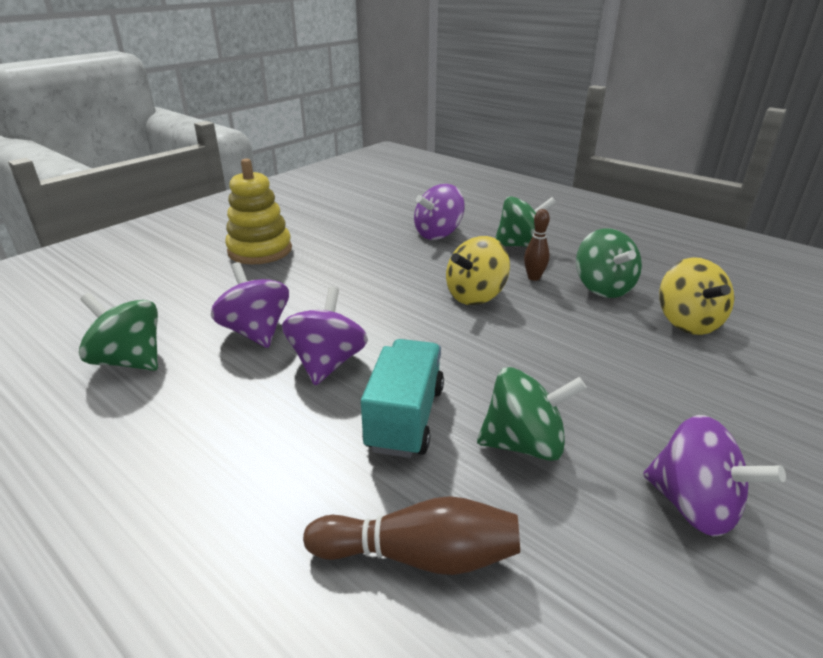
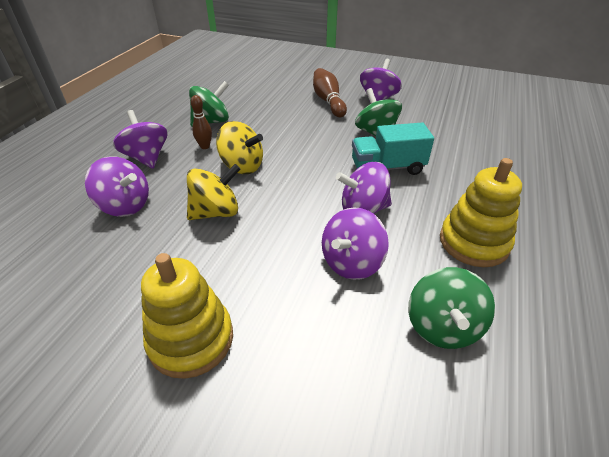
camera: 110 degrees left, 10 degrees up
brown bowling pin [303,496,520,575] -> brown bowling pin moved to [313,68,347,117]
green spinning top [495,196,556,247] -> purple spinning top [113,110,167,169]
yellow spinning top [659,257,734,335] -> yellow spinning top moved to [187,164,240,220]
none -> yellow stacking toy [440,158,522,267]

